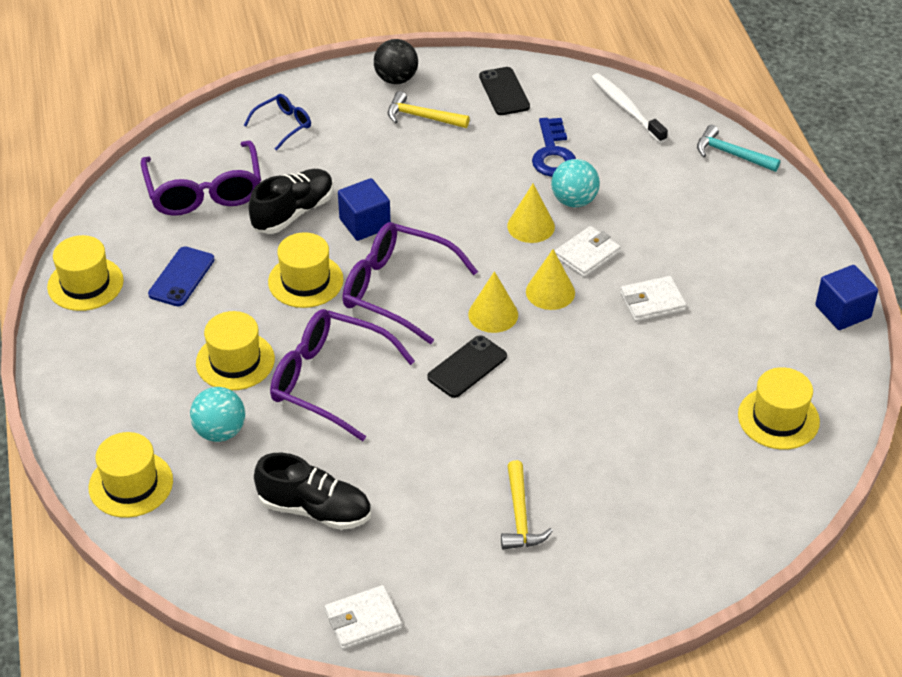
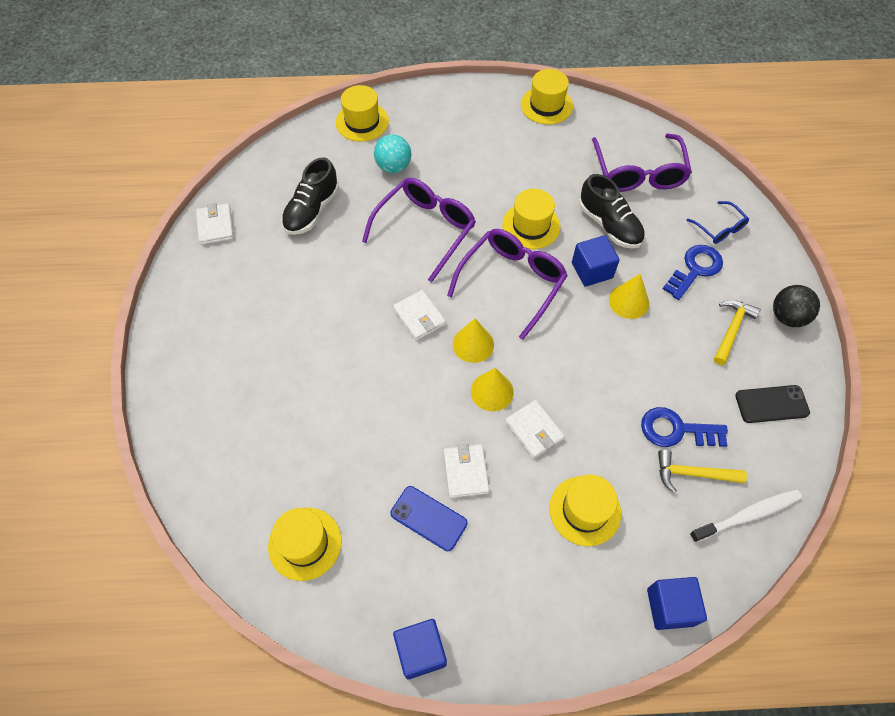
camera: 100 degrees right, 15 degrees up
purple glasses [141,141,261,216] -> purple glasses turned 90 degrees counterclockwise [592,134,692,192]
blue phone [148,247,215,307] -> blue phone moved to [390,486,468,551]
yellow hat [196,311,275,390] -> yellow hat moved to [549,474,621,546]
black phone [427,335,507,398] -> white wallet [393,290,446,341]
yellow hammer [501,460,553,549] -> yellow hammer moved to [658,450,747,493]
yellow cone [507,184,555,243] -> yellow cone moved to [609,274,649,319]
turquoise ball [551,159,600,207] -> none
turquoise hammer [697,125,780,172] -> blue cube [647,577,707,630]
none -> blue key [663,245,723,300]

